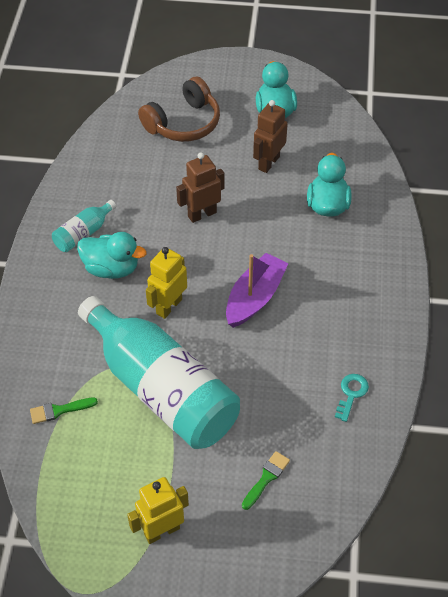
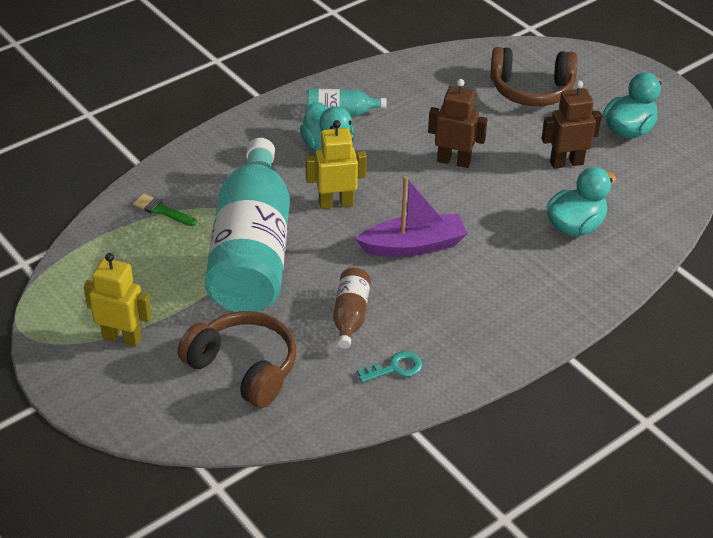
camera: 45 degrees right, 10 degrees down
green brush [242,451,290,510] -> brown headphones [178,311,296,408]
none -> brown bottle [333,268,371,349]

